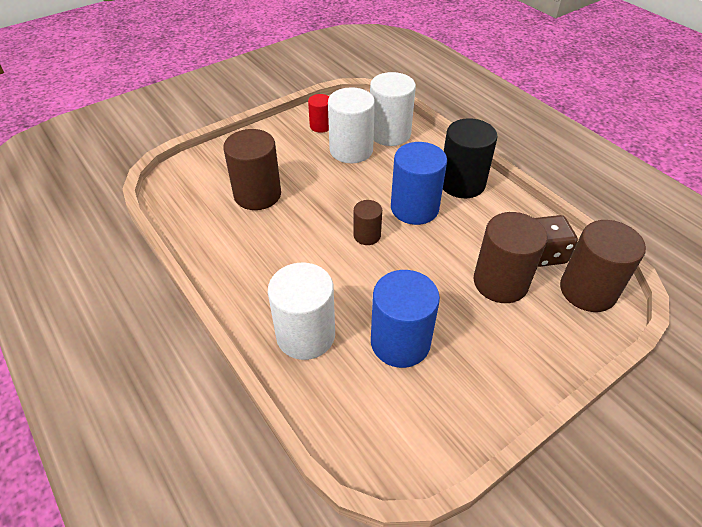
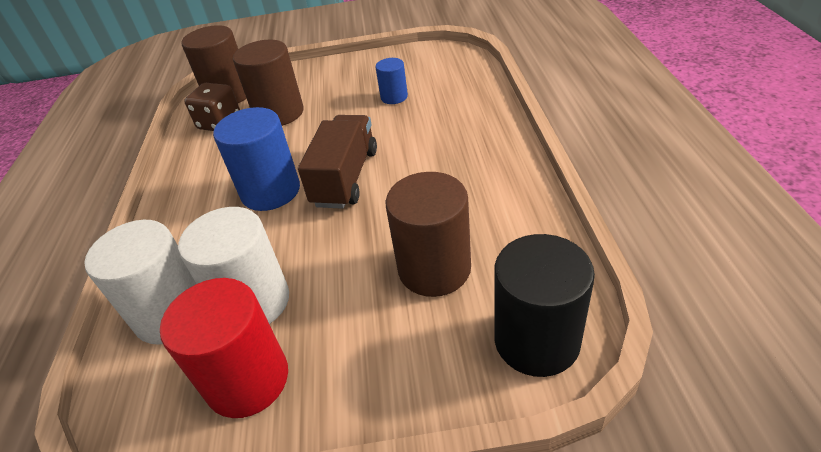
camera: 145 degrees left, 5 degrees down
white cylinder [268,263,335,360] -> none
red cylinder [308,94,329,133] -> red cylinder [160,278,288,418], size x1.85
brown cylinder [353,200,382,245] -> brown truck [298,115,377,209]
blue cylinder [371,270,440,368] -> blue cylinder [376,58,408,104], size x0.54
black cylinder [443,118,498,198] -> black cylinder moved to [494,234,595,377]

